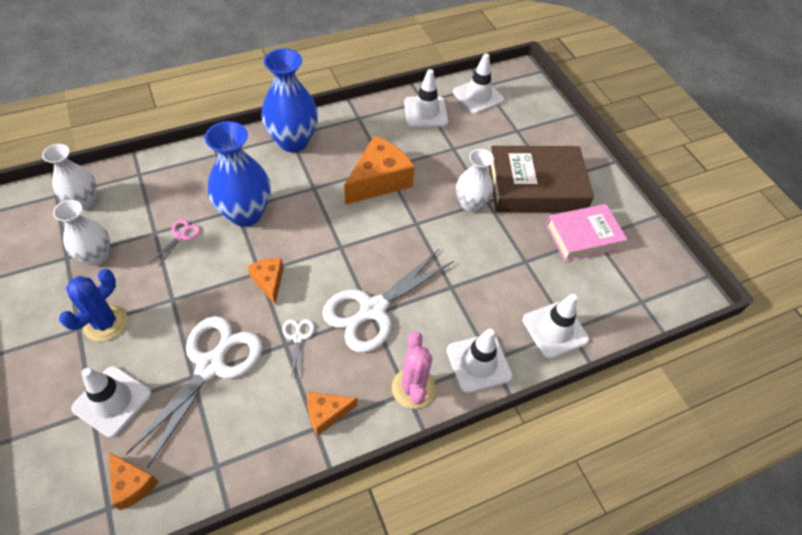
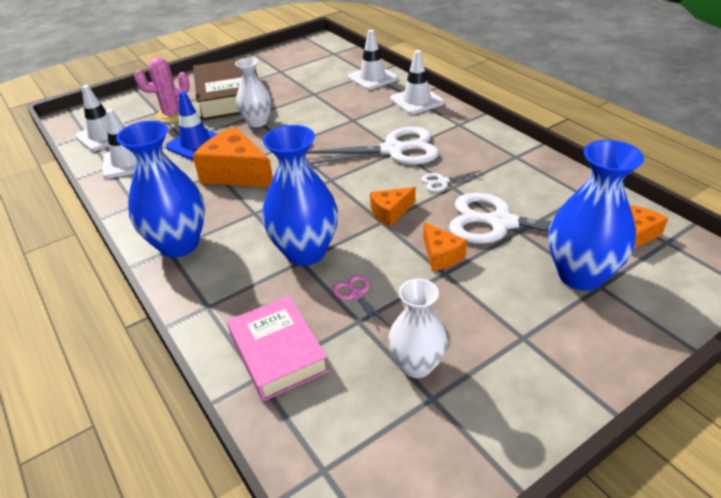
camera: 95 degrees left, 15 degrees down
white vase [42,144,97,210] -> none
blue cactus [59,269,127,341] -> none
white traffic cone [71,366,152,438] -> blue vase [548,140,644,291]
pink scissors [150,219,201,268] -> pink scissors turned 45 degrees clockwise [332,275,390,330]
orange cheese [307,392,357,435] -> orange cheese moved to [423,222,467,271]
white scissors [322,249,454,353] -> white scissors turned 45 degrees counterclockwise [307,127,439,165]
pink cactus [392,332,435,409] -> pink cactus moved to [135,57,190,123]
pink book [546,204,628,262] -> pink book moved to [227,296,329,401]
none -> blue traffic cone [166,91,217,160]

